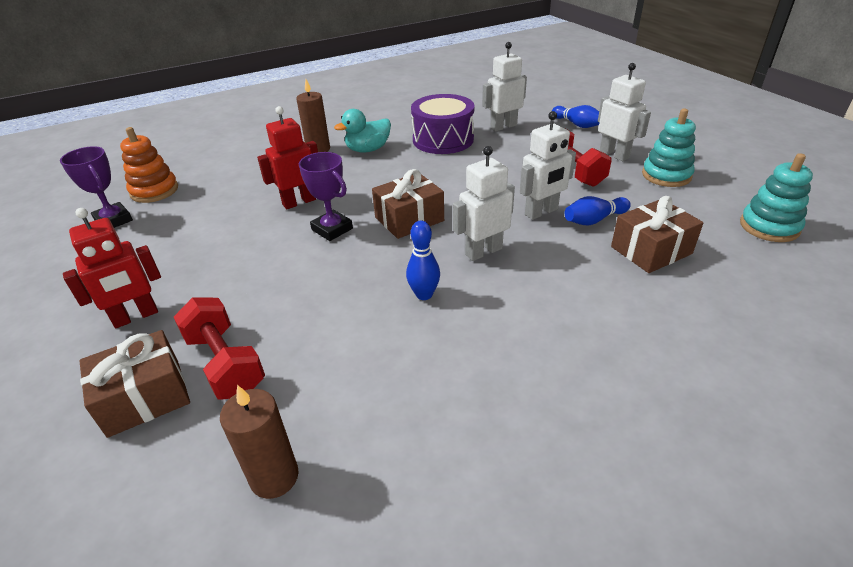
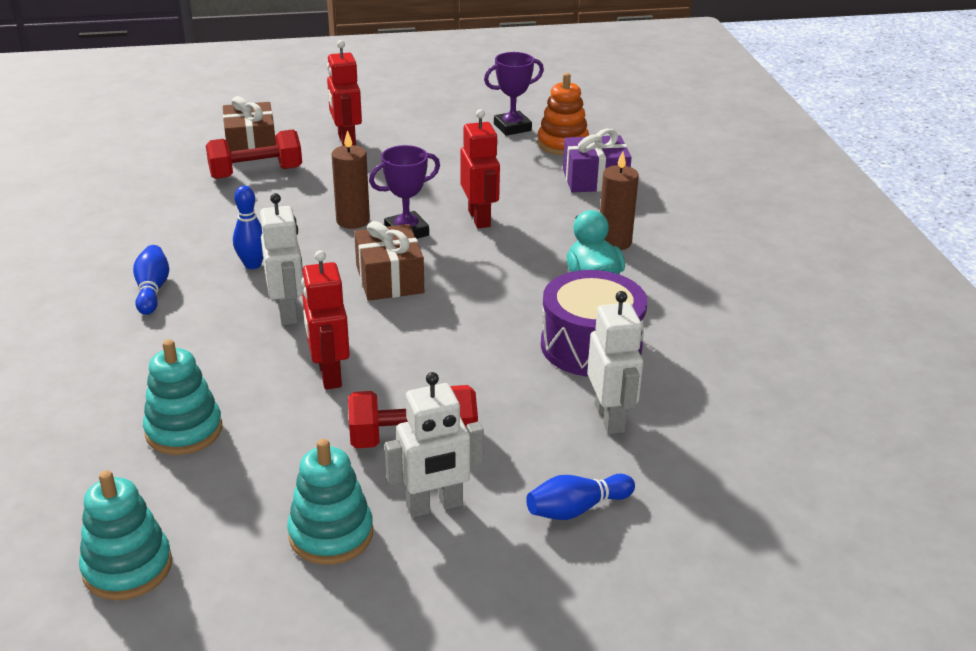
camera: 105 degrees right, 5 degrees down
brown candle [220,385,299,499] -> brown candle moved to [331,130,370,229]
white robot [520,111,576,220] -> red robot [301,250,350,390]
blue bowling pin [565,196,631,225] -> blue bowling pin moved to [133,245,169,315]
brown gift [611,196,704,273] -> turquoise stacking toy [143,339,222,455]
none -> purple gift [563,128,632,192]

